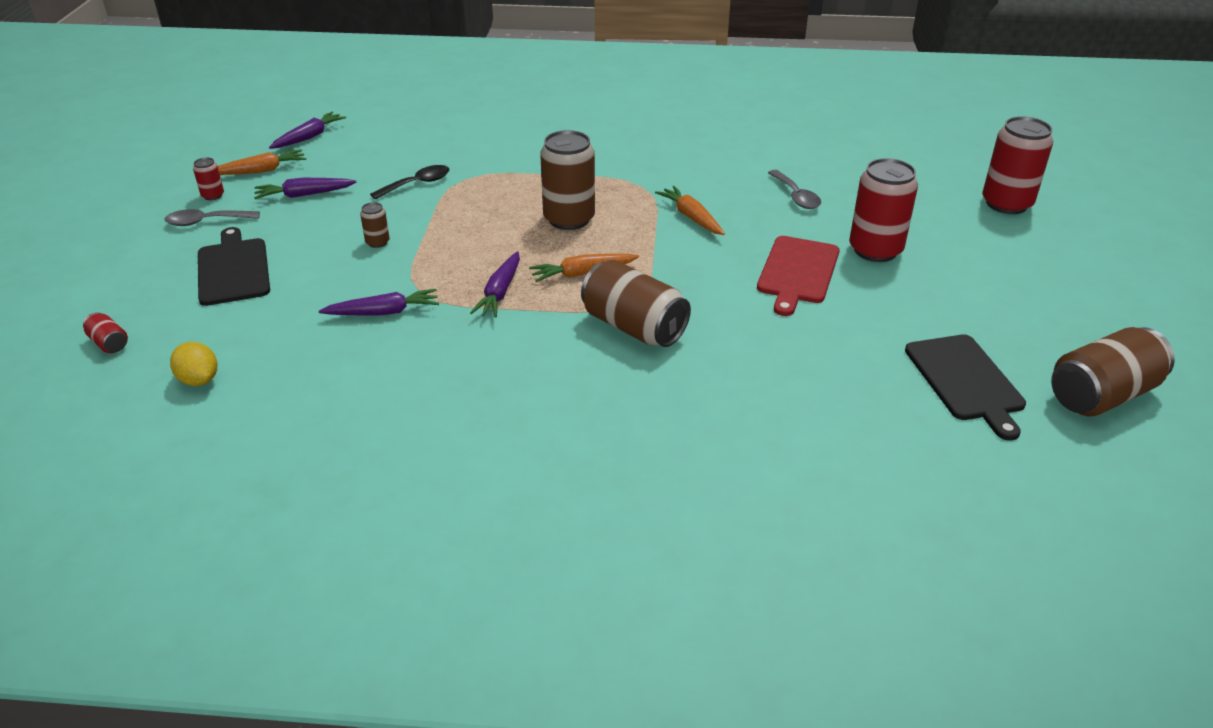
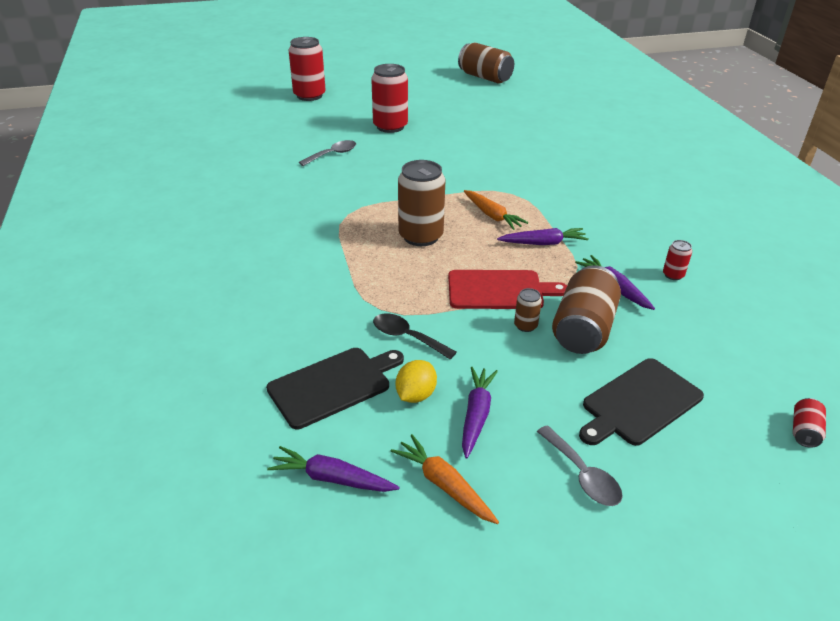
camera: 110 degrees left, 0 degrees up
yellow lemon [170,342,217,386] -> yellow lemon moved to [395,360,437,403]
red can [193,157,224,200] -> red can moved to [663,240,692,280]
purple carrot [254,178,357,199] -> purple carrot turned 135 degrees counterclockwise [462,367,498,459]
brown can [581,260,691,347] -> brown can moved to [552,265,621,354]
orange carrot [655,186,725,235] -> none
red cutting board [757,236,839,316] -> red cutting board moved to [448,270,567,309]
black cutting board [905,334,1026,441] -> black cutting board moved to [266,348,404,429]

